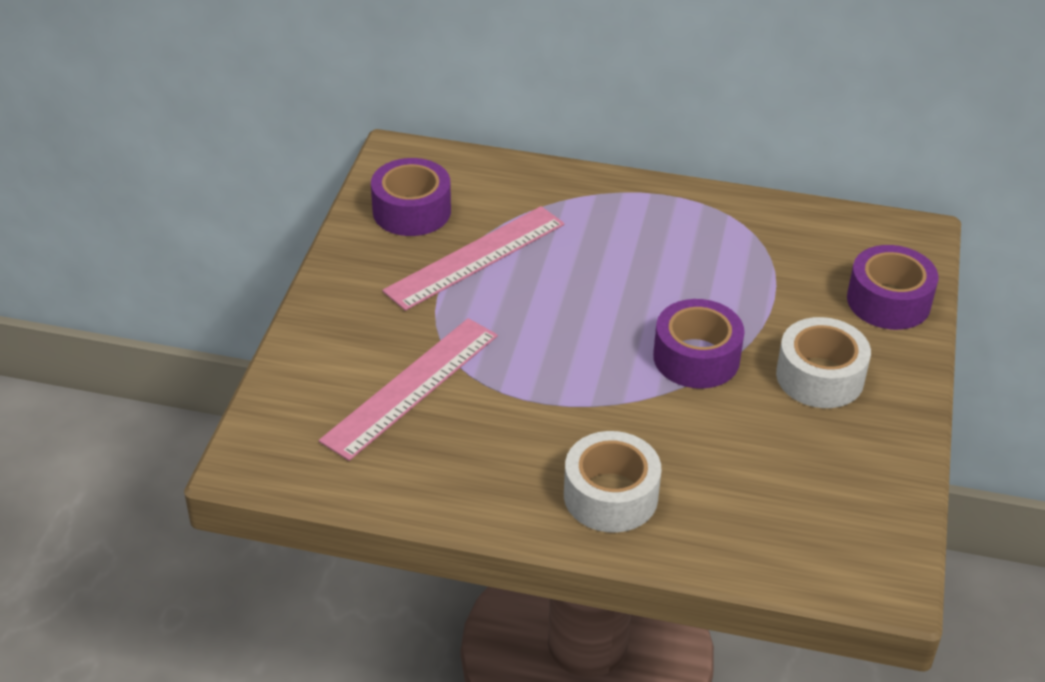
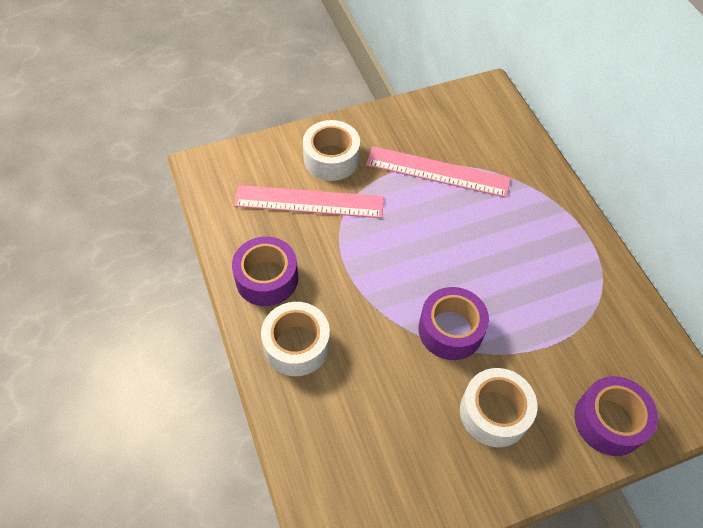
camera: 55 degrees right, 15 degrees up
purple tape [371,158,451,236] -> purple tape moved to [232,236,298,306]
none -> white tape [303,120,360,181]

